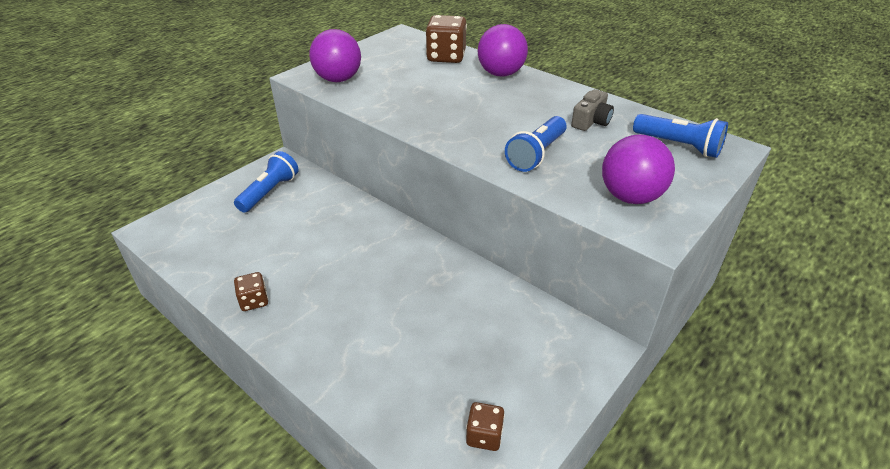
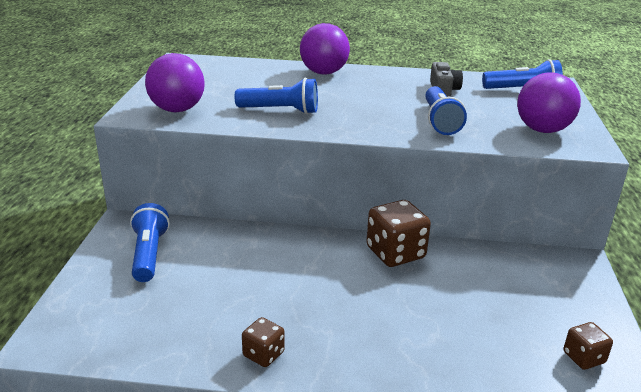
camera: 35 degrees left, 10 degrees down
brown dice [426,15,467,63] -> brown dice moved to [366,200,431,267]
none -> blue flashlight [235,78,318,114]

